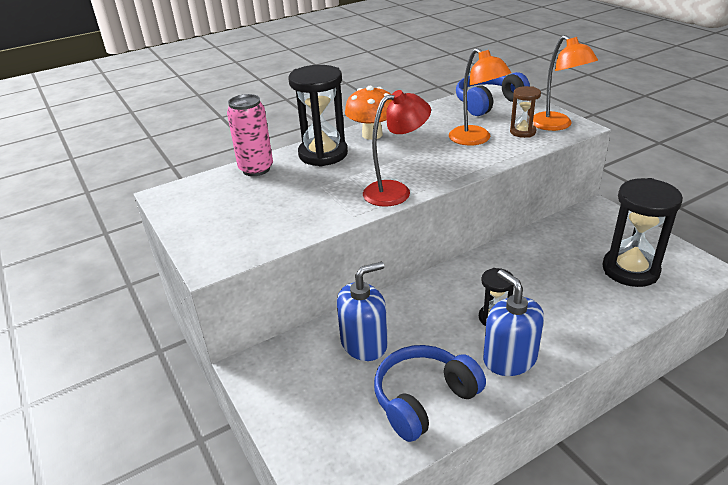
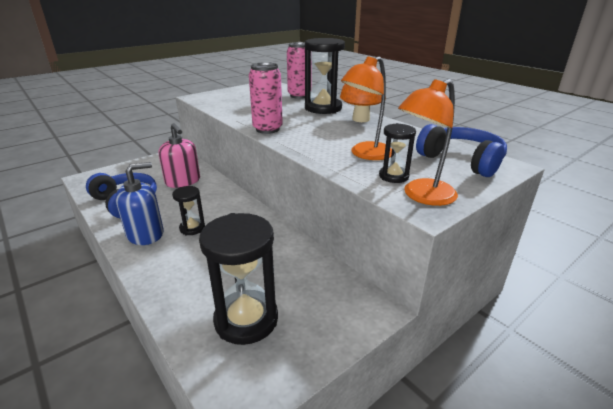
camera: 80 degrees right, 5 degrees down
blue soap dispenser [337,262,388,361] -> pink soap dispenser [159,123,200,188]
red lamp [363,90,431,207] -> pink can [249,62,283,134]
brown hourglass [510,86,541,138] -> black hourglass [379,123,416,183]

